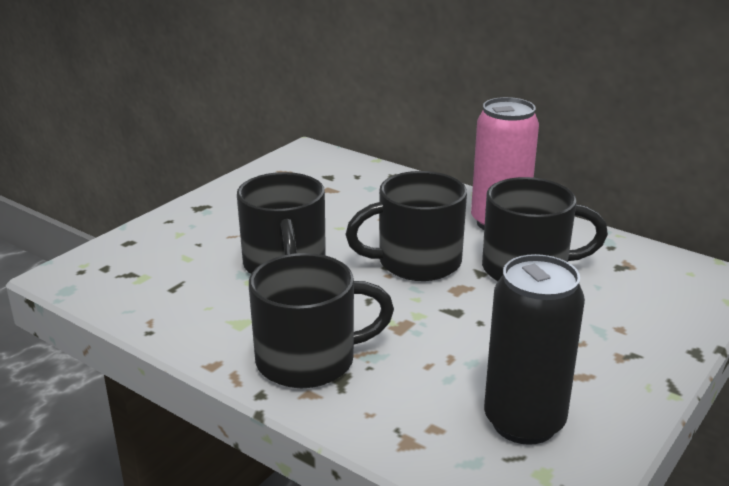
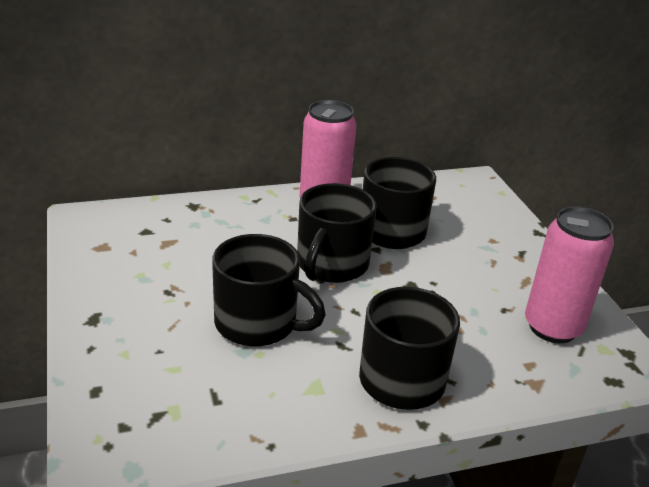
camera: 55 degrees left, 5 degrees up
black can [484,254,585,445] -> pink can [525,207,614,343]

